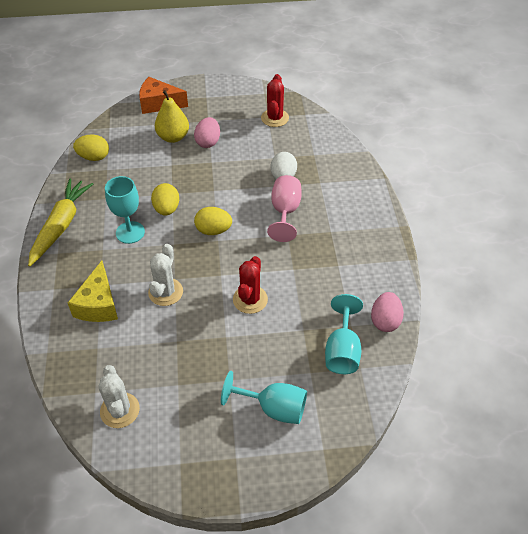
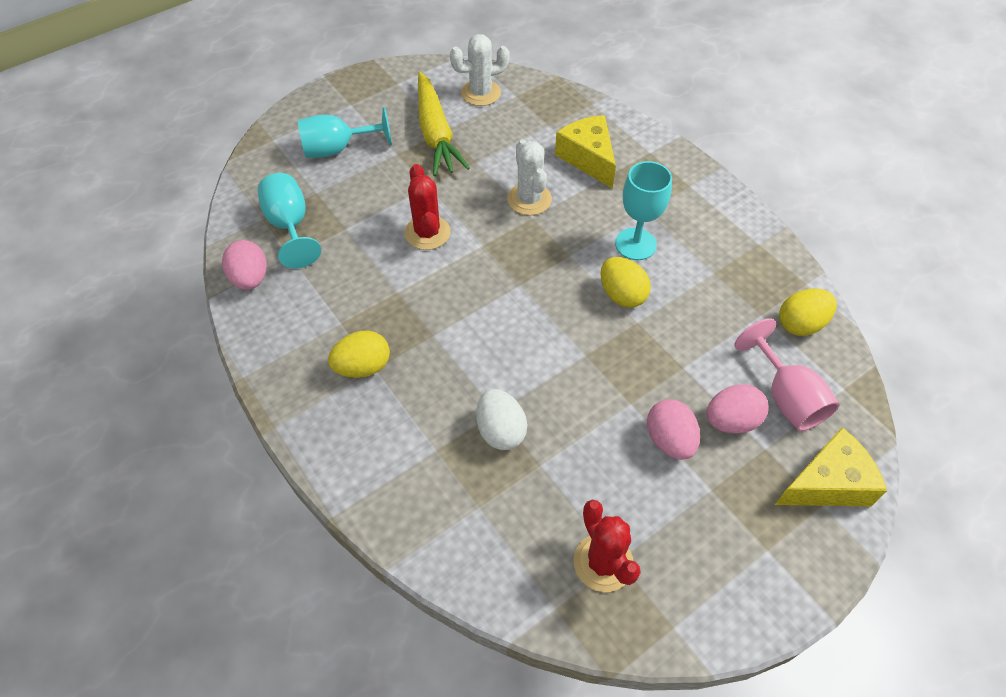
camera: 150 degrees right, 5 degrees up
yellow carrot [28,179,93,267] -> yellow carrot moved to [418,72,470,176]
white cactus [98,365,140,428] -> white cactus turned 60 degrees counterclockwise [450,34,510,106]
orange cheese [139,77,188,114] -> yellow cheese [775,427,887,507]
yellow pear [155,90,189,143] -> pink egg [706,384,769,434]
yellow egg [194,207,232,235] -> yellow egg moved to [328,331,390,378]
pink goblet [267,175,302,242] -> pink goblet moved to [734,318,839,431]

